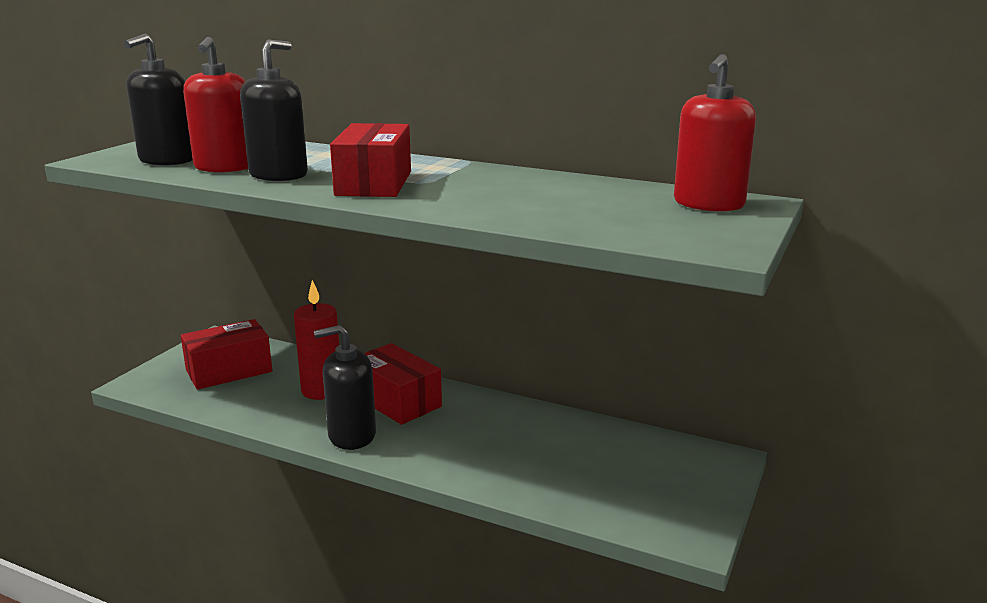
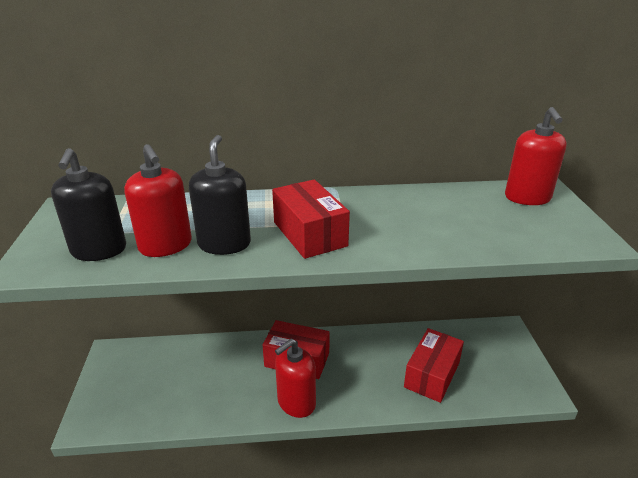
camera: 30 degrees left, 10 degrees up
red box [181,319,272,390] -> red box moved to [404,328,464,403]
red candle [294,280,339,400] -> none
black soap dispenser [314,325,376,450] -> red soap dispenser [275,339,316,418]

